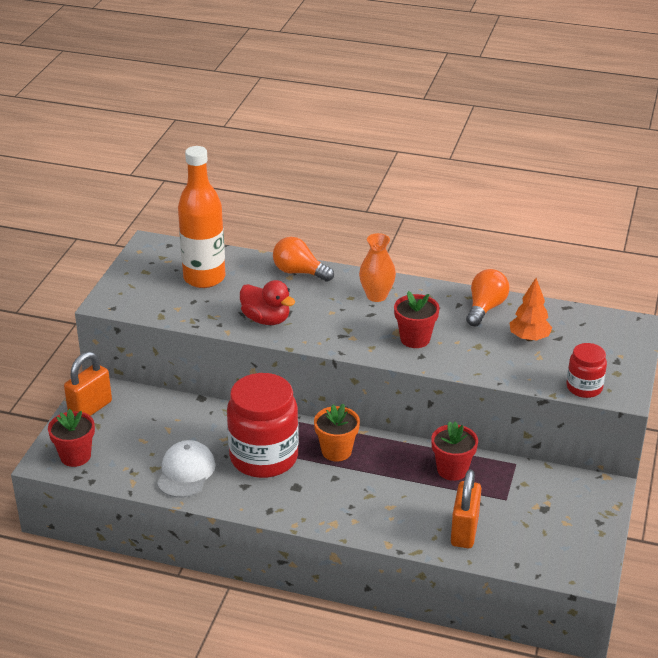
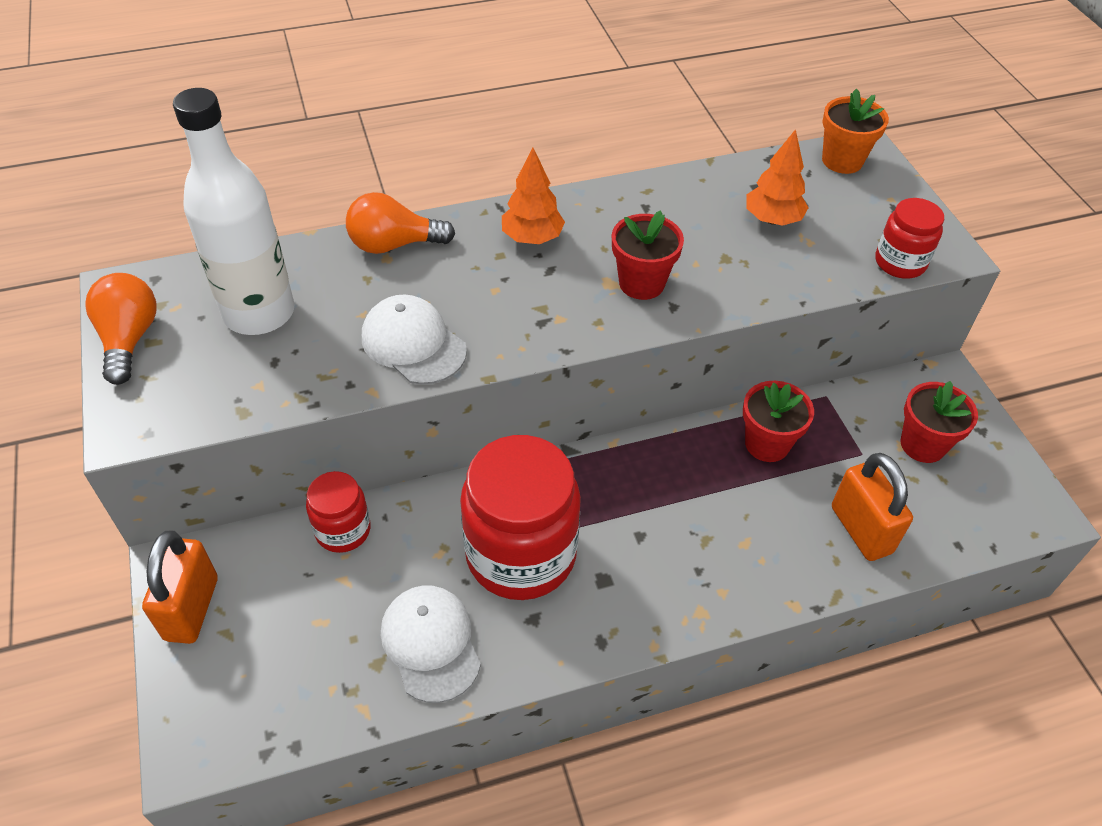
camera: 35 degrees left, 15 degrees up
red flower pot [48,409,95,467] -> red flower pot moved to [901,381,978,463]
orange bottle [178,146,226,288] -> white bottle [173,88,295,335]
red duck [240,280,295,325] -> white cap [362,295,467,385]
orange flower pot [314,404,360,461] -> orange flower pot moved to [822,88,889,174]
orange vase [359,233,396,302] -> orange tree [502,148,565,244]
orange light bulb [466,269,509,326] -> orange light bulb moved to [85,273,156,385]
none -> red jar [306,471,371,553]

